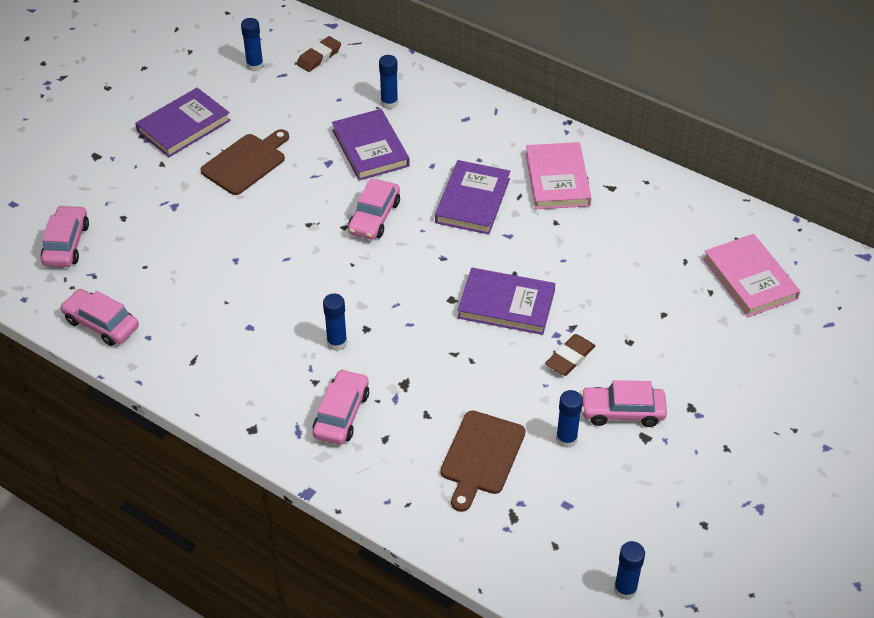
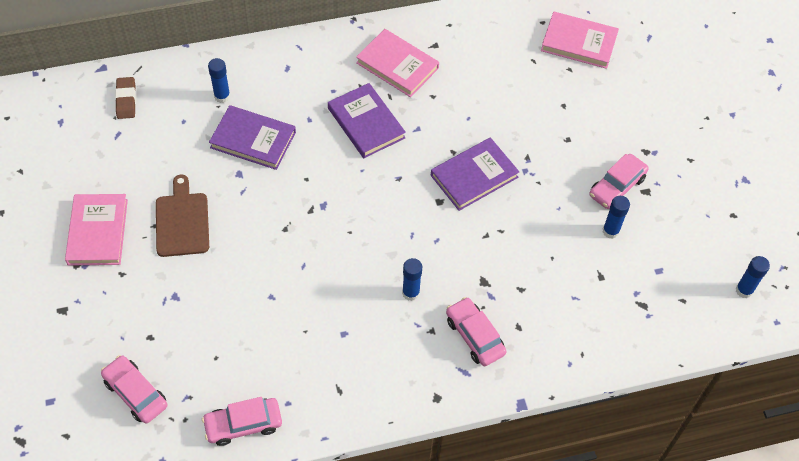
camera: 50 degrees left, 10 degrees up
purple book [135,88,231,157] -> pink book [65,194,128,266]
blue glue stick [241,18,264,71] -> none
pink car [348,178,400,240] -> none
brown cutting board [440,411,526,512] -> none
brown eraser [545,334,595,376] -> none

